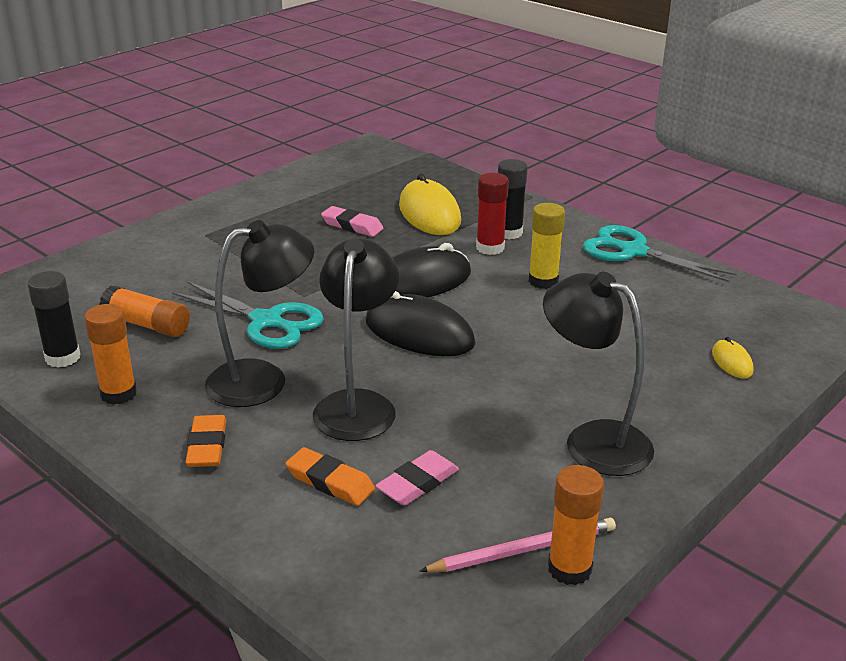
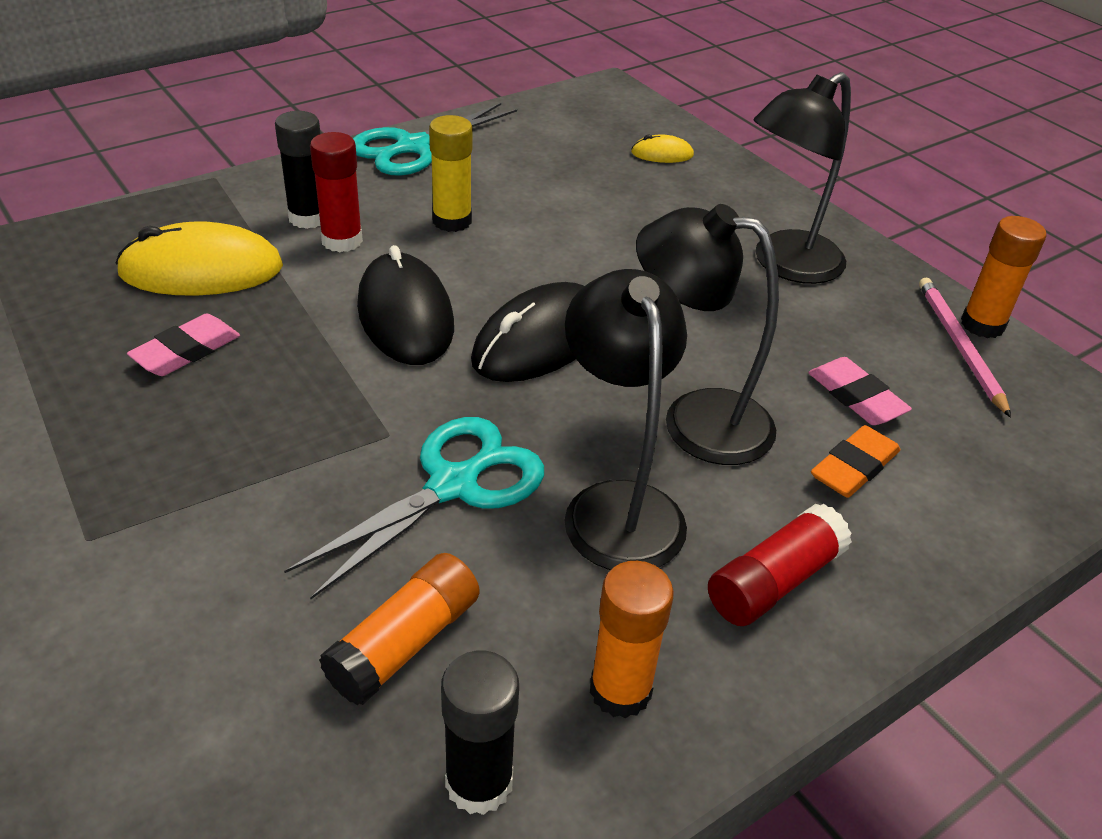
camera: 80 degrees left, 10 degrees up
orange eraser [185,415,226,467] -> red glue stick [708,504,852,626]

